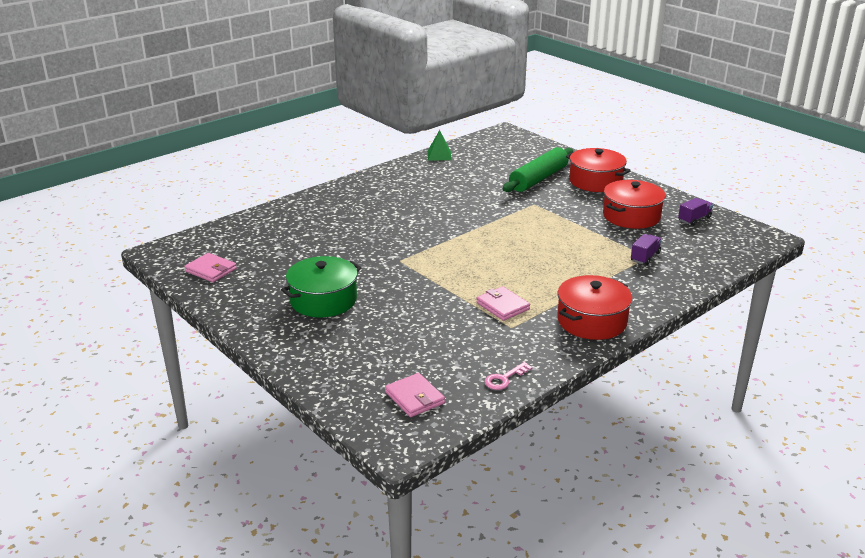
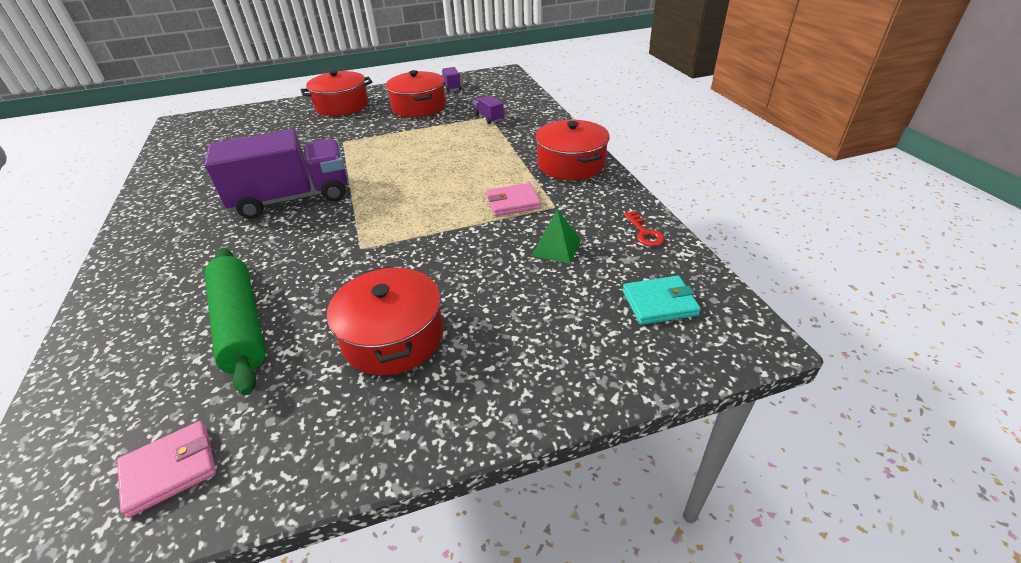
camera: 65 degrees left, 10 degrees up
green pot [281,256,361,317] -> red pot [327,266,443,375]
pink wallet [385,373,445,417] -> turquoise wallet [622,276,701,325]
green pyramid [427,130,452,161] -> green pyramid moved to [531,209,581,264]
pink key [485,362,532,390] -> red key [623,211,665,247]
green rolling pin [503,147,573,192] -> green rolling pin moved to [205,248,266,395]
none -> purple truck [205,129,348,219]

